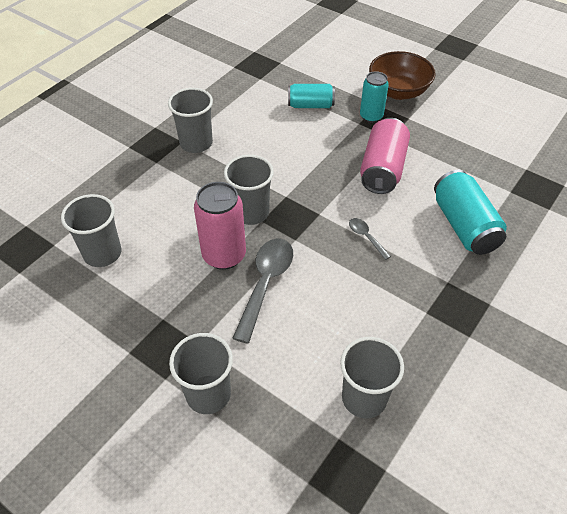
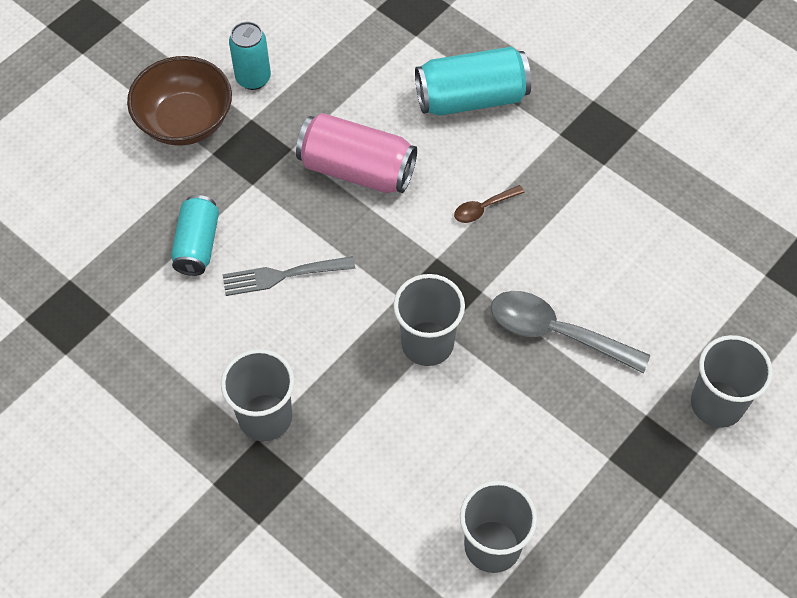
camera: 85 degrees left, 10 degrees up
pink can [194,182,246,270] -> none
grey cup [340,337,404,419] -> none
grey spoon [349,218,391,260] -> brown spoon [454,185,525,223]
turquoise can [360,71,389,123] -> turquoise can moved to [229,22,271,90]
none -> grey fork [222,256,355,296]

